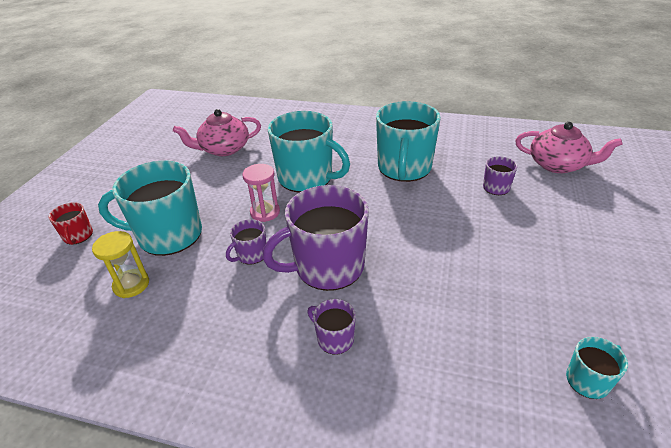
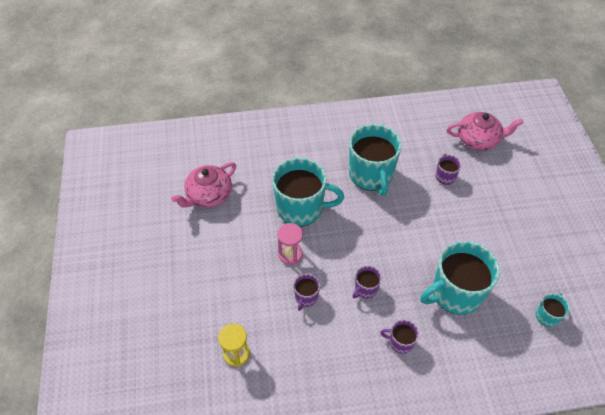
camera: 25 degrees left, 15 degrees up
red mug [49,202,93,245] -> none
turquoise mug [98,161,202,256] -> turquoise mug moved to [420,241,500,315]
purple mug [262,185,369,291] -> purple mug [352,266,382,298], size x0.46

